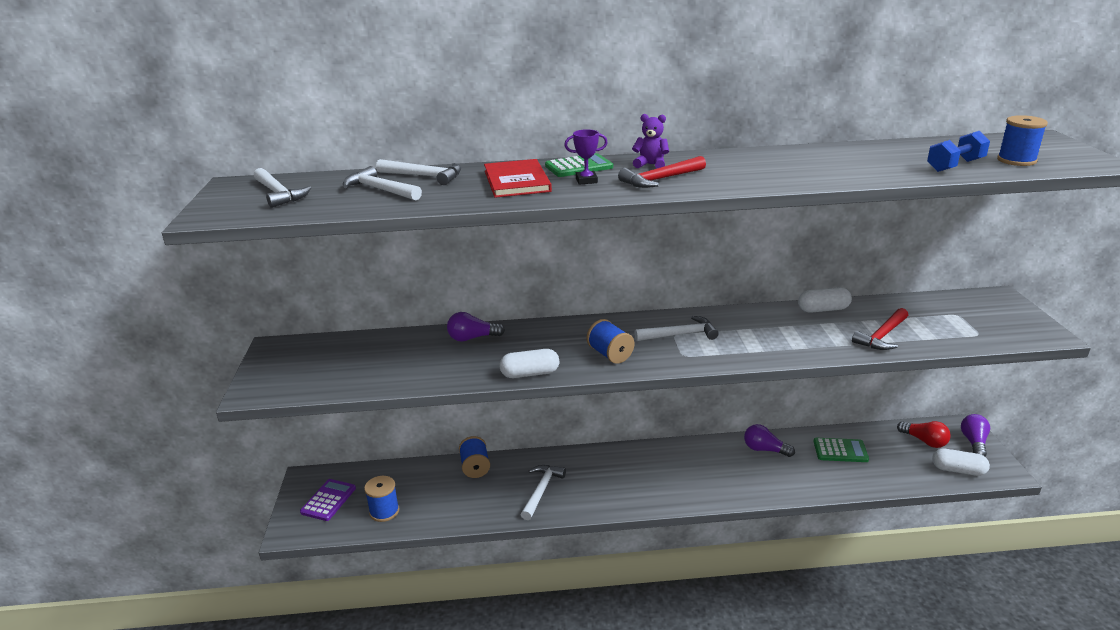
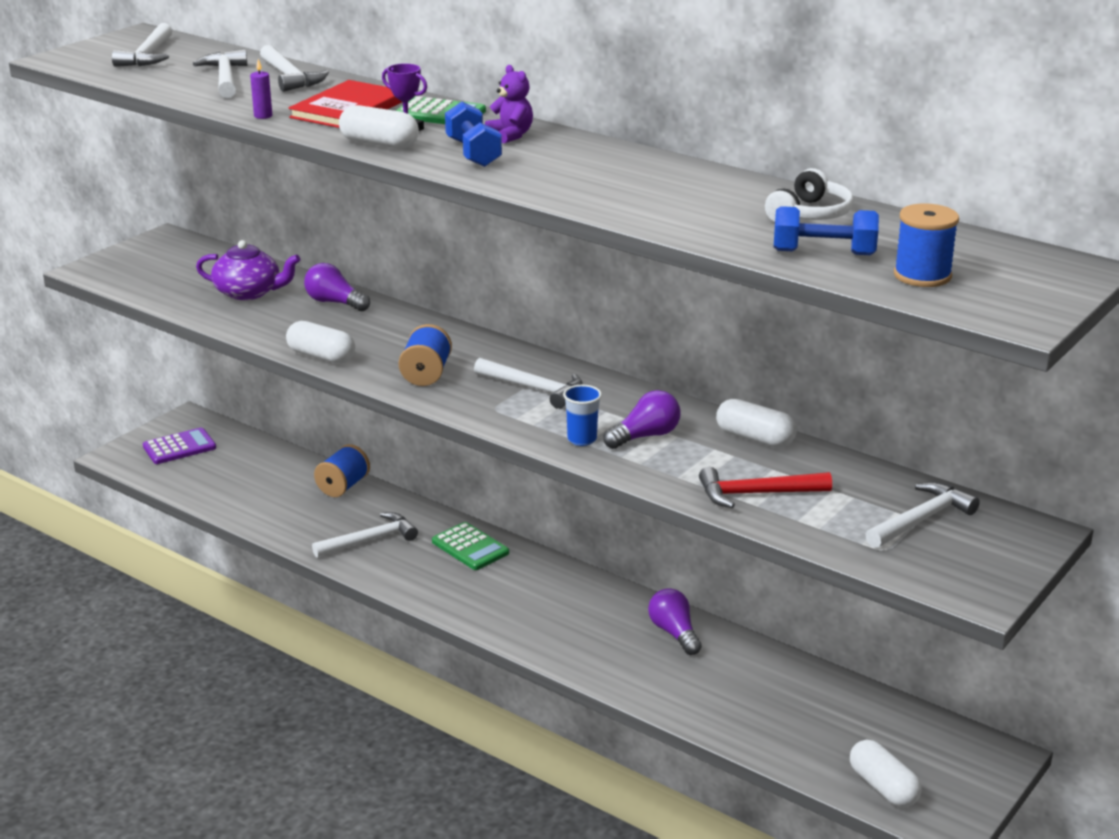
camera: 40 degrees right, 0 degrees up
blue spool [364,476,399,522] -> none
red hammer [618,156,706,188] -> blue dumbbell [445,102,502,167]
green calculator [813,438,869,462] -> green calculator moved to [432,522,509,570]
red light bulb [897,421,951,448] -> none
purple light bulb [961,414,990,456] -> purple light bulb moved to [603,390,680,449]
none -> purple teapot [196,240,300,300]
none -> purple candle [250,59,272,119]
none -> white capsule [339,105,419,149]
none -> blue cup [563,385,602,446]
none -> white headphones [765,168,854,222]
none -> white hammer [865,482,980,548]

